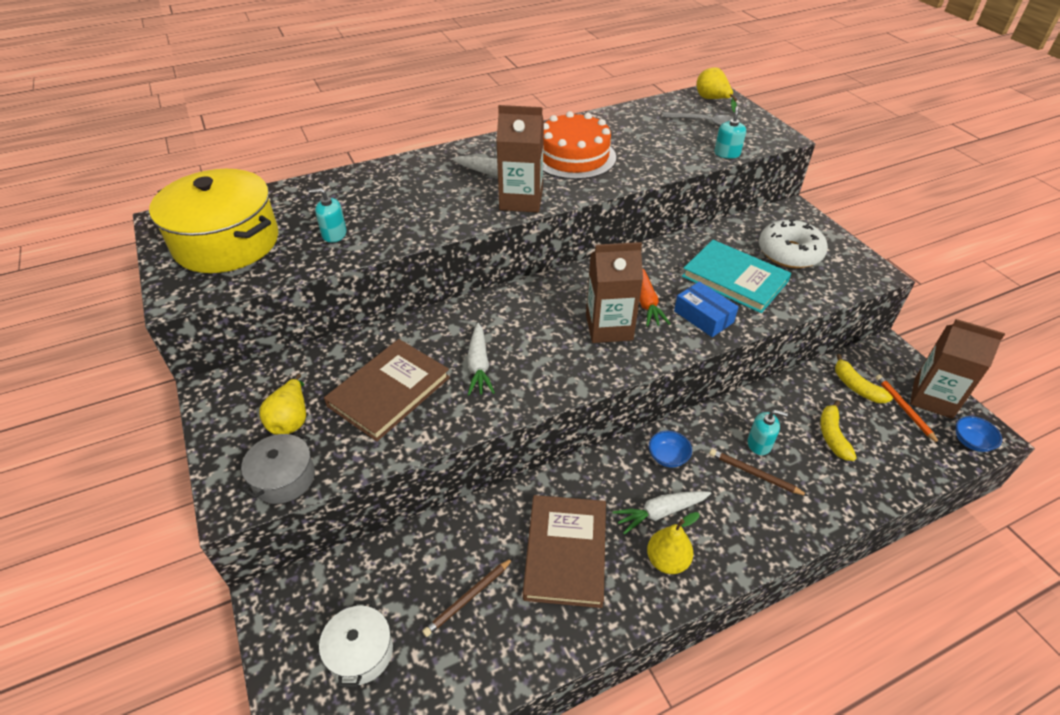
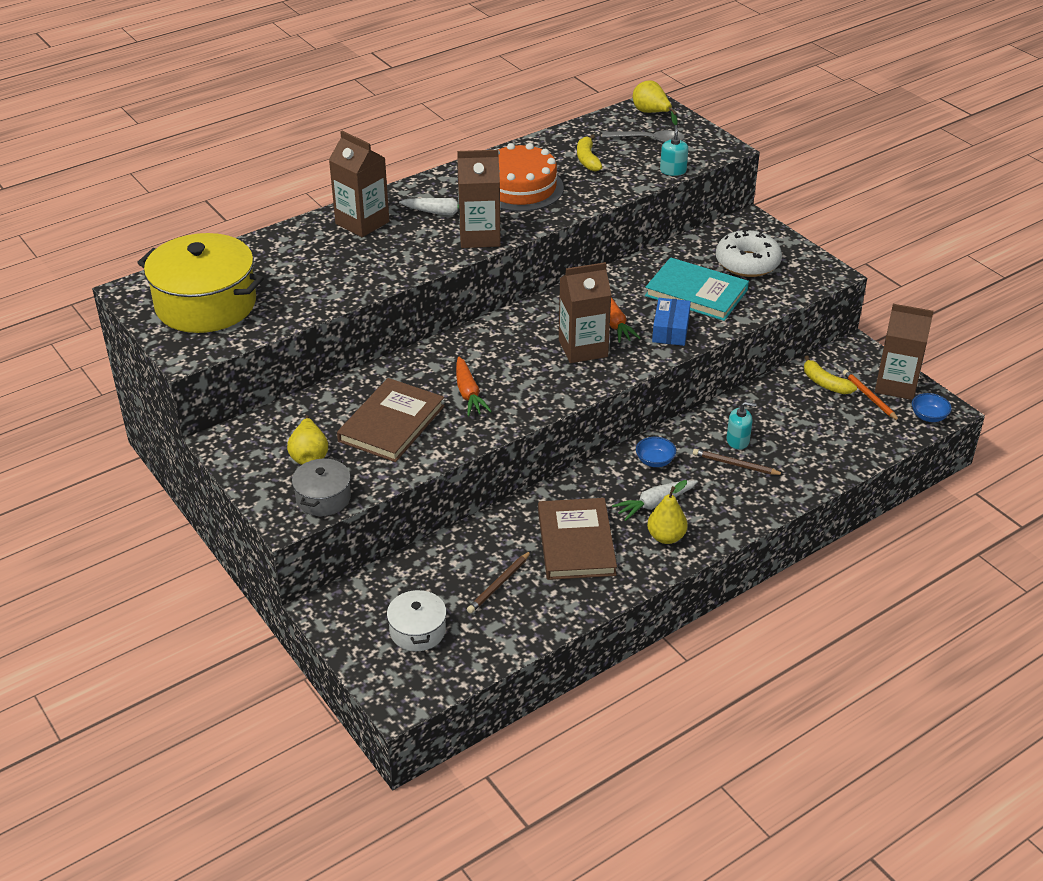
camera: 10 degrees left, 5 degrees down
turquoise soap dispenser [309,188,347,243] -> none
white carrot [468,323,495,396] -> orange carrot [456,357,492,416]
blue box [674,281,739,337] -> blue box turned 60 degrees clockwise [652,298,691,346]
yellow banana [820,400,857,461] -> yellow banana moved to [577,134,602,171]
none -> brown carton [329,131,389,237]

